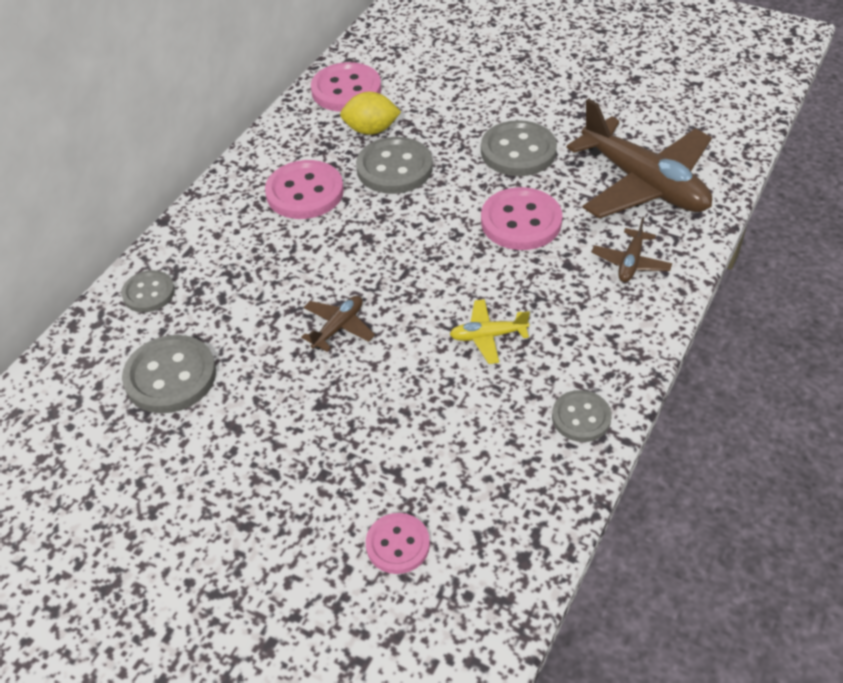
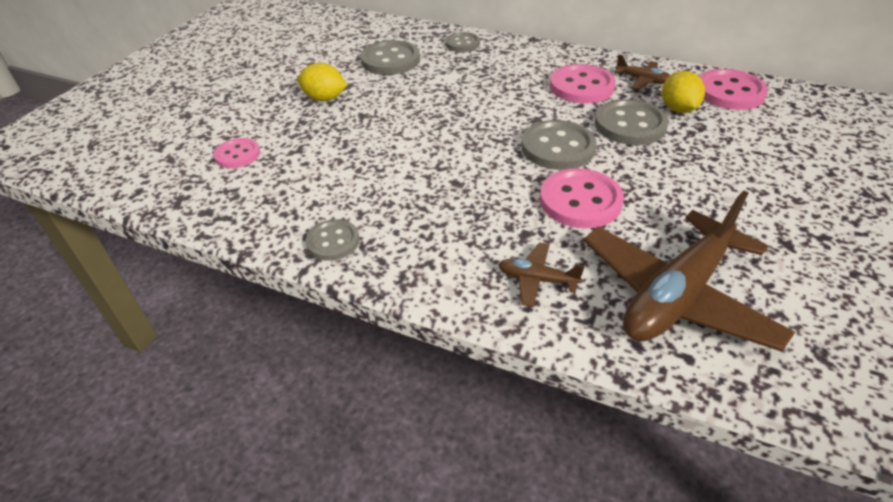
camera: 85 degrees right, 5 degrees down
brown plane [301,296,375,352] -> brown plane moved to [614,54,670,89]
yellow plane [449,299,530,364] -> none
grey button [481,120,557,176] -> grey button moved to [522,120,597,170]
none -> yellow lemon [297,63,347,101]

